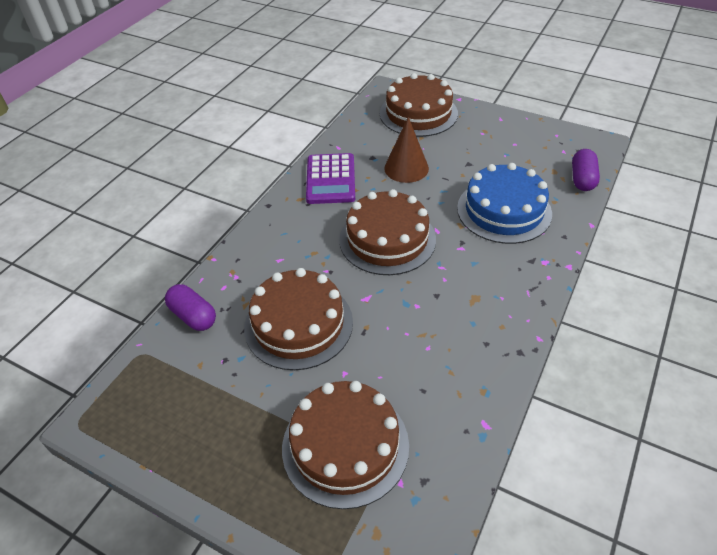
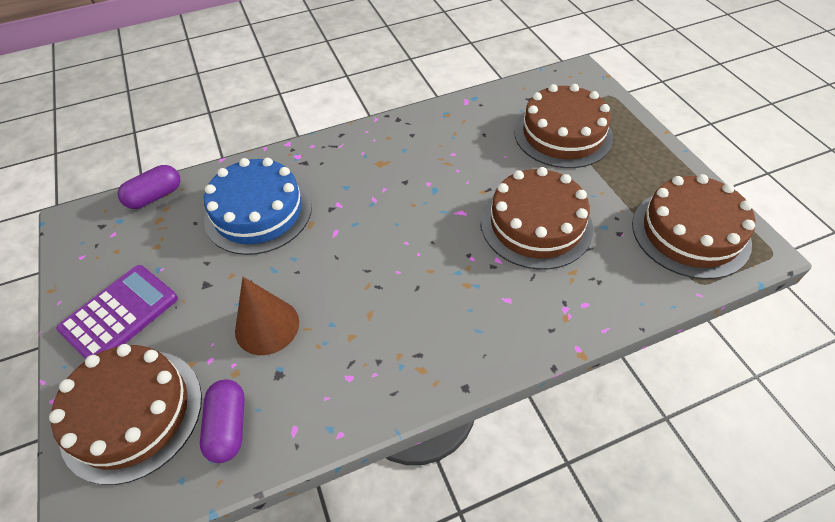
camera: 140 degrees left, 5 degrees up
purple capsule [165,284,216,331] -> purple capsule moved to [200,379,245,463]
purple calculator [306,153,355,204] -> purple calculator moved to [56,265,178,359]
brown cake [339,189,436,275] -> brown cake moved to [632,174,755,279]

